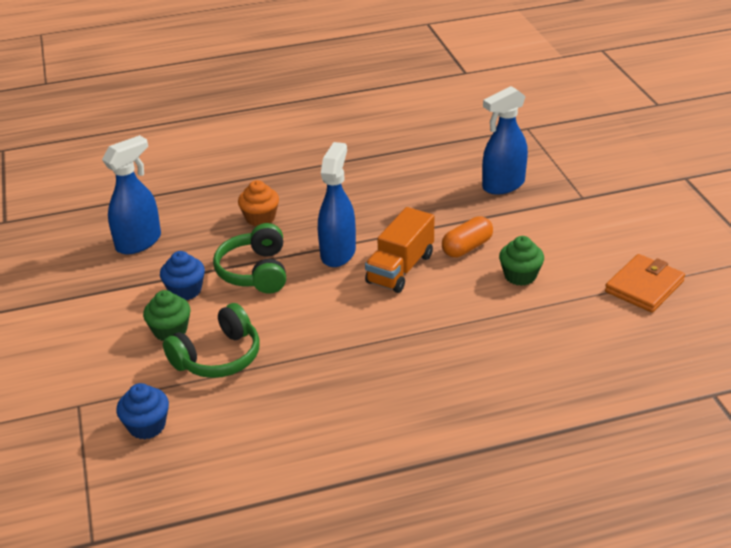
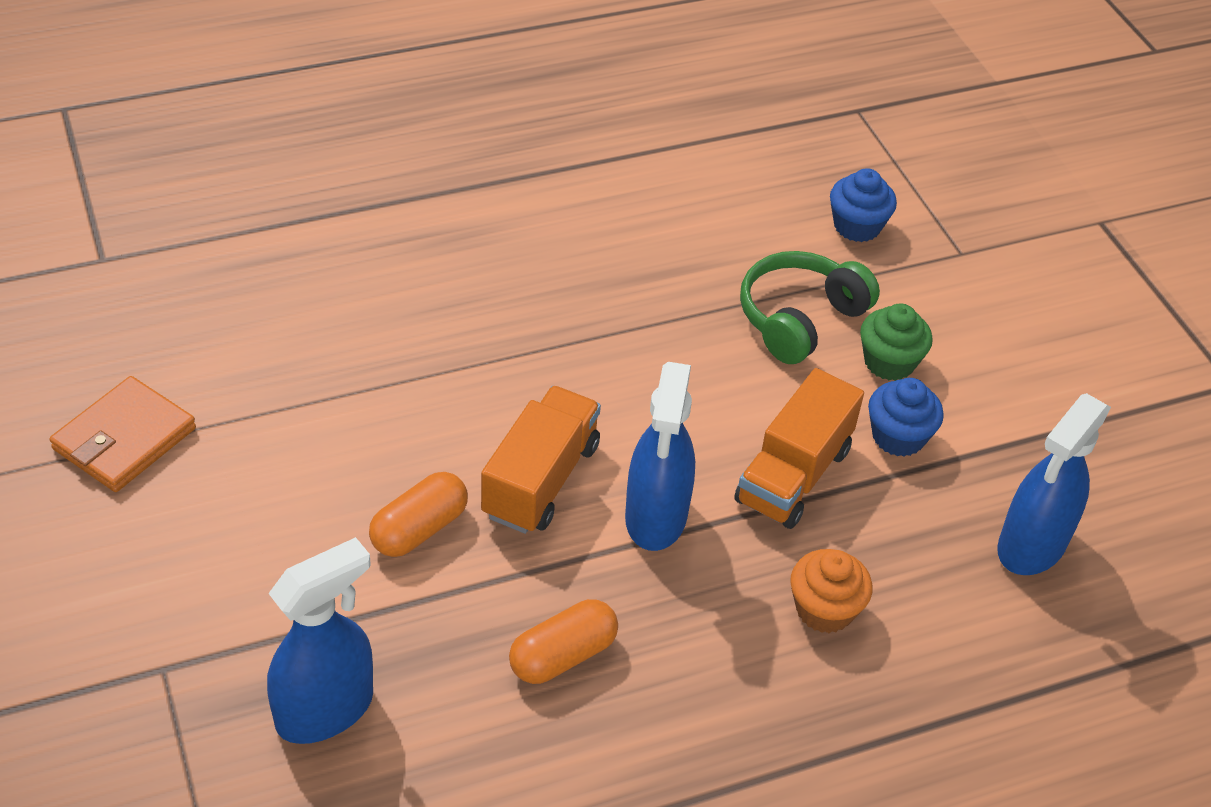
camera: 170 degrees right, 10 degrees up
green headphones [213,223,286,294] -> orange truck [734,368,864,529]
green cupcake [499,236,544,286] -> none
none -> orange capsule [509,599,618,684]

